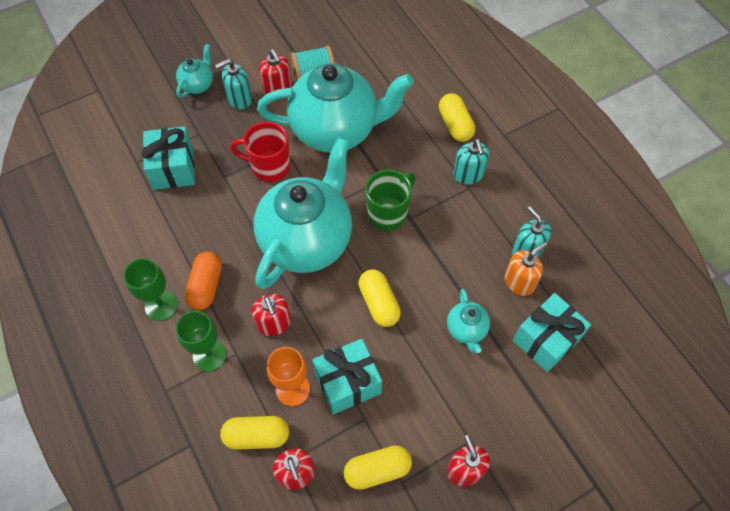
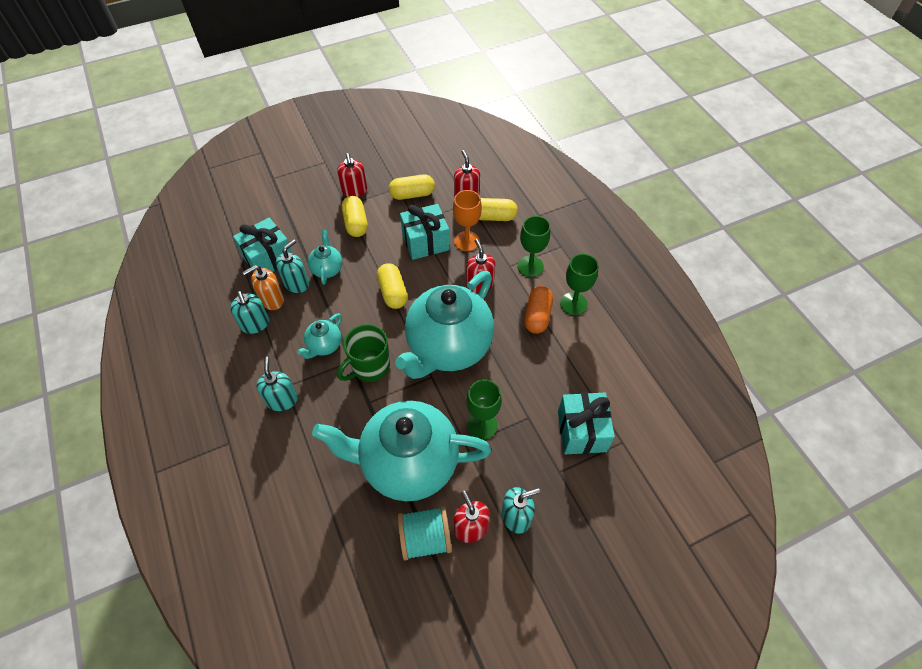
camera: 175 degrees left, 5 degrees down
turquoise teapot [176,44,213,98] -> turquoise teapot moved to [297,313,342,359]
red mug [230,121,290,182] -> green goblet [467,379,502,440]
yellow capsule [439,93,475,142] -> yellow capsule moved to [342,196,368,237]
none -> turquoise soap dispenser [276,239,309,293]

